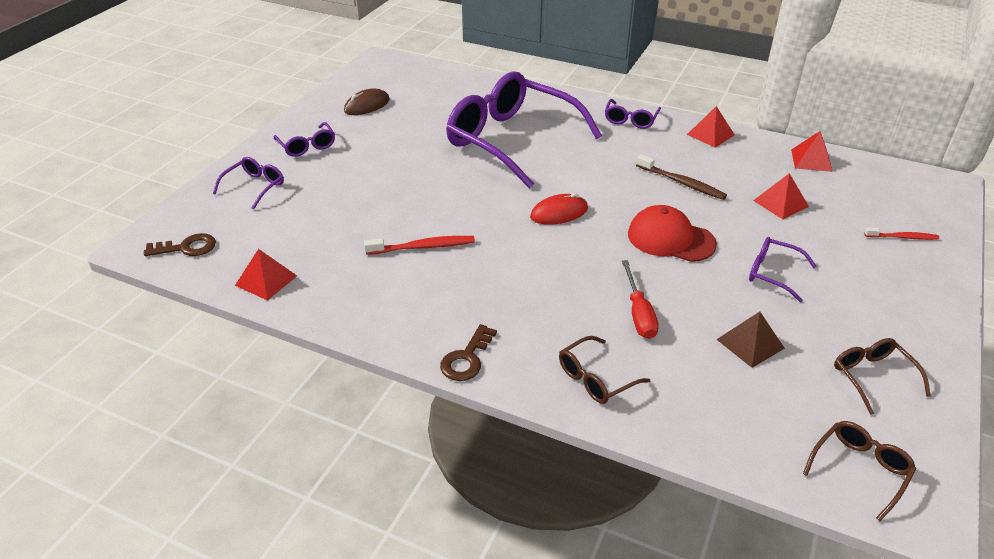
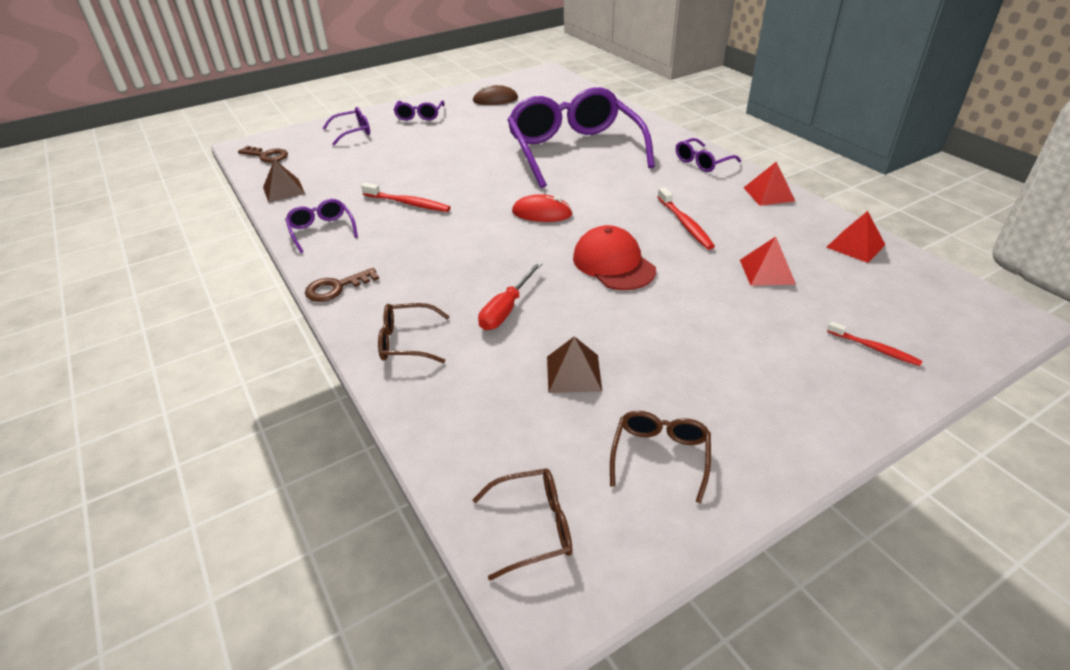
camera: 35 degrees right, 0 degrees up
red pyramid [235,249,297,301] -> brown pyramid [263,159,305,203]
brown toothbrush [636,154,727,200] -> red toothbrush [658,187,715,250]
purple glasses [749,237,817,302] -> purple glasses moved to [285,199,358,253]

